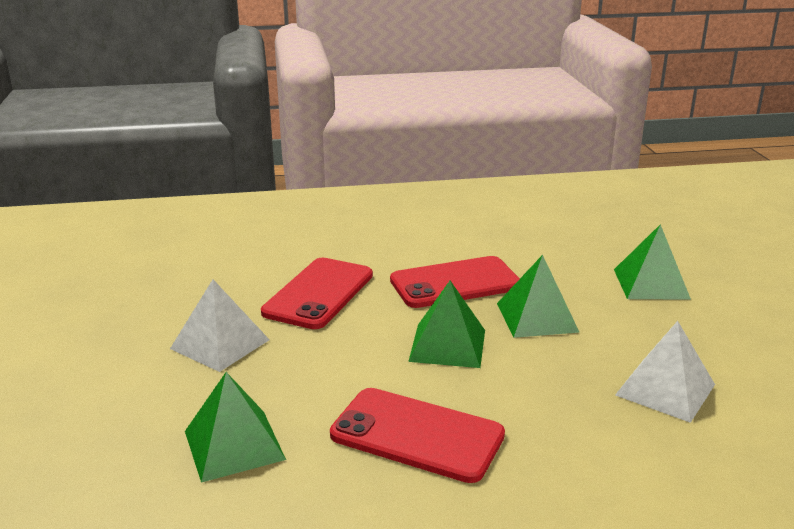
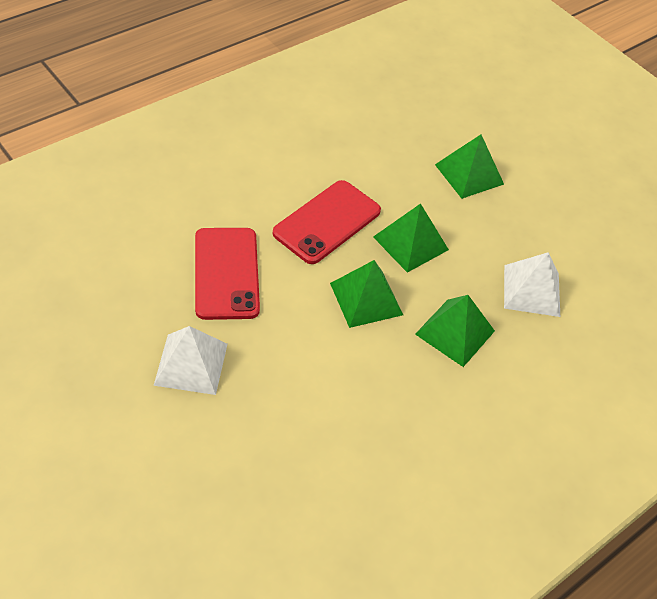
camera: 35 degrees left, 25 degrees up
green pyramid [185,372,286,483] -> green pyramid moved to [415,295,495,367]
red phone [330,388,505,483] -> none

